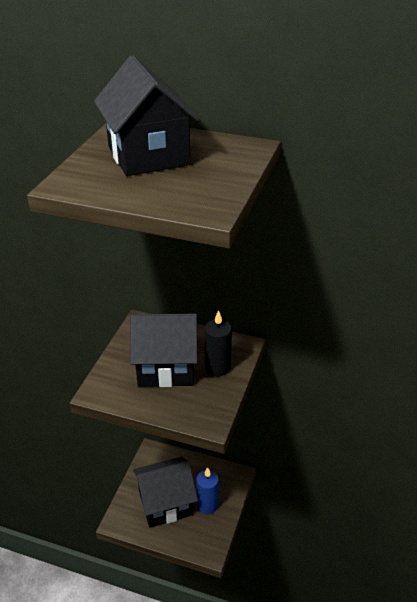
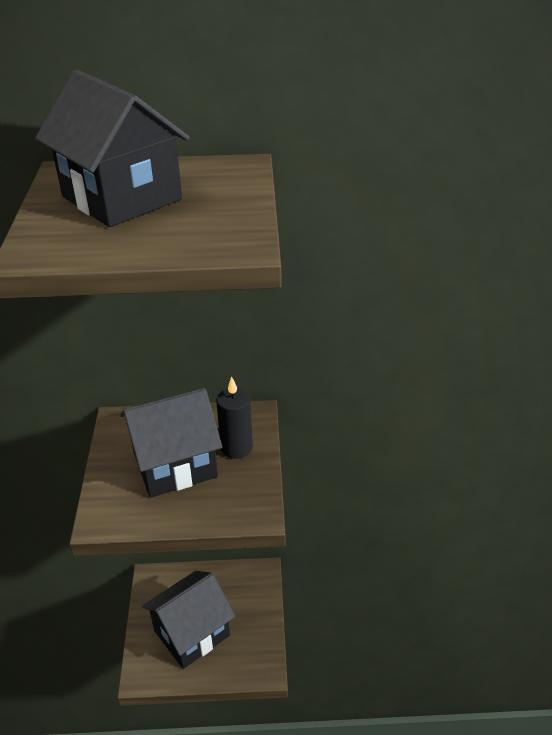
camera: 20 degrees left, 0 degrees up
blue candle [196,467,219,514] -> none

